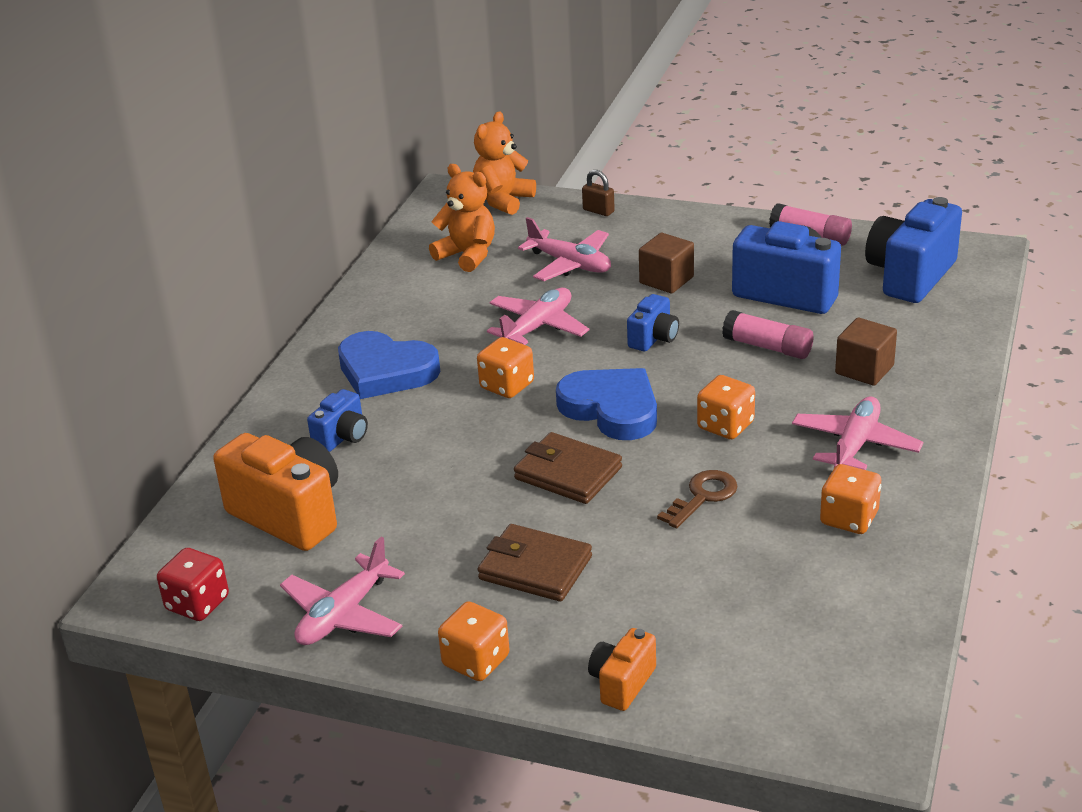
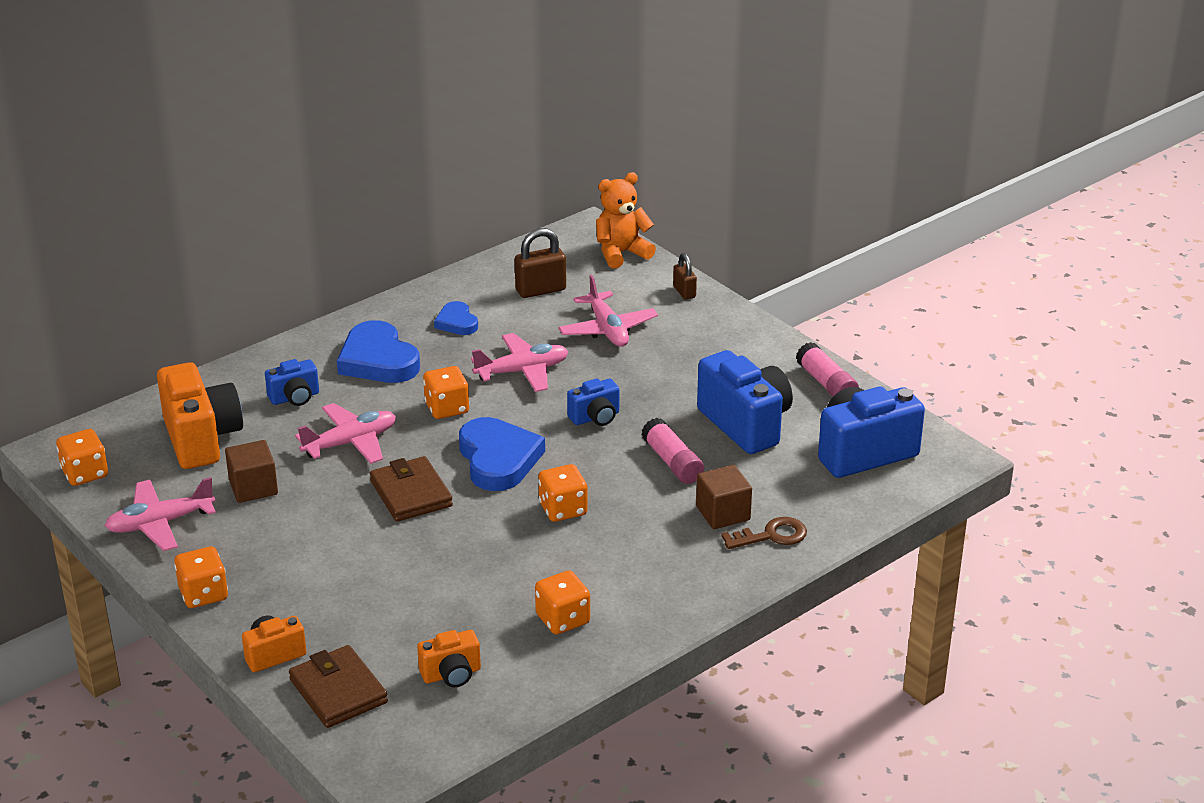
camera: 30 degrees right, 0 degrees up
red dice [157,548,229,621] -> orange dice [56,429,108,486]
orange teddy bear [429,164,495,272] -> brown padlock [515,228,566,298]
brown wallet [478,524,592,602] -> brown wallet moved to [289,645,388,728]
brown cube [639,233,694,294] -> brown cube moved to [225,440,278,503]
brown key [657,470,738,528] -> brown key moved to [721,517,807,549]
pink plane [792,397,923,470] -> pink plane moved to [295,403,396,464]
none -> orange camera [417,630,481,687]
none -> blue heart [434,301,478,335]

